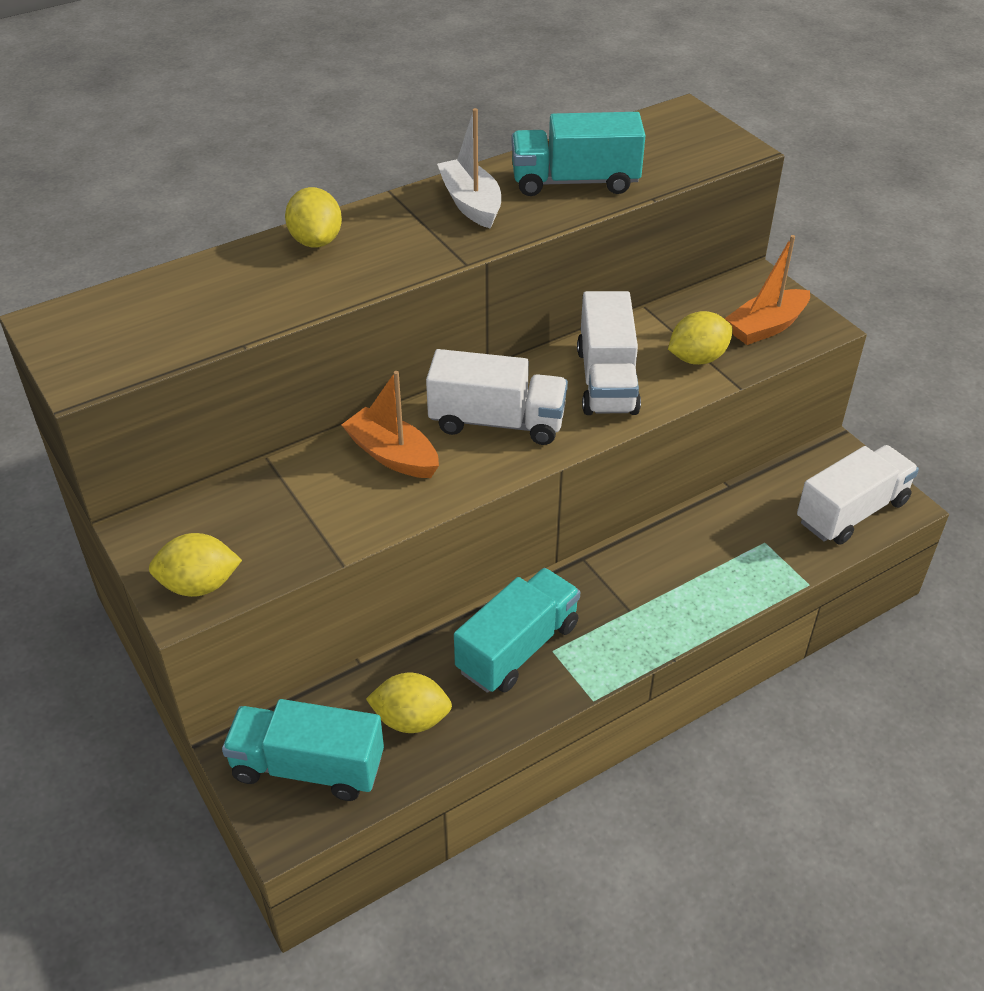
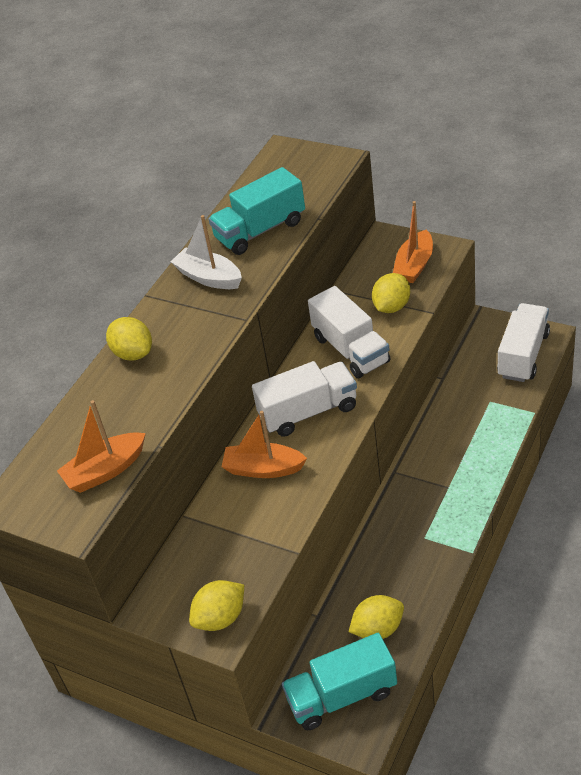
camera: 25 degrees left, 0 degrees up
turquoise truck [454,568,580,693] -> none
none -> orange boat [57,400,146,493]

